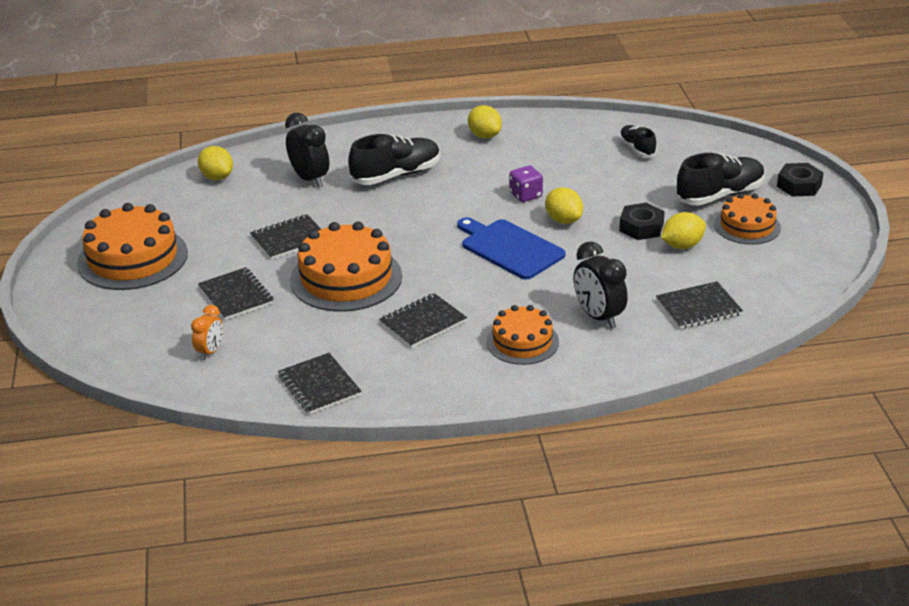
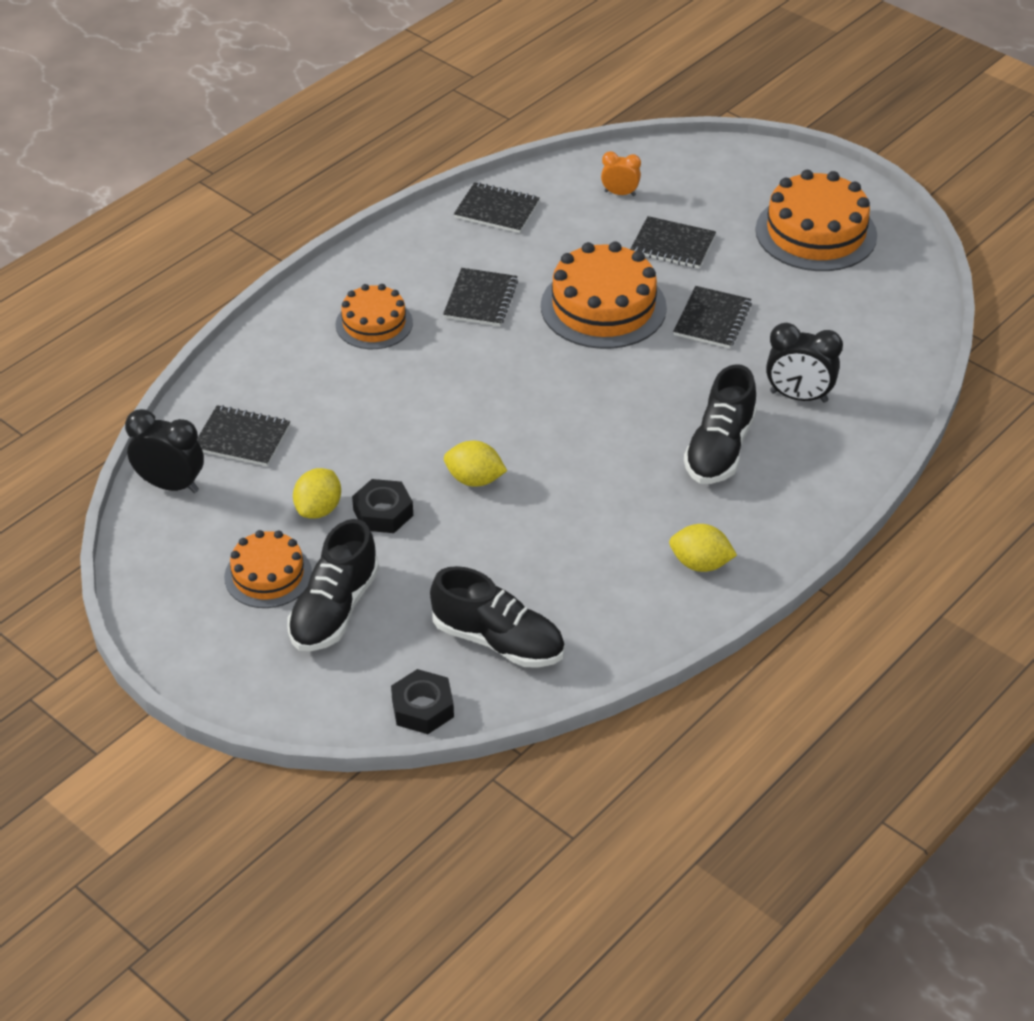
camera: 140 degrees right, 10 degrees up
orange clock [191,305,223,360] -> orange clock turned 120 degrees clockwise [601,151,641,196]
yellow lemon [198,146,233,180] -> none
blue cutting board [457,217,566,280] -> none
purple dice [509,166,543,202] -> none
black clock [573,241,628,329] -> black clock moved to [125,409,204,493]
black shoe [619,125,657,157] -> black shoe [430,566,565,668], size x1.74
black notebook [656,281,743,329] -> black notebook turned 75 degrees clockwise [197,405,290,466]
black nut [777,163,824,196] -> black nut moved to [391,669,454,734]

